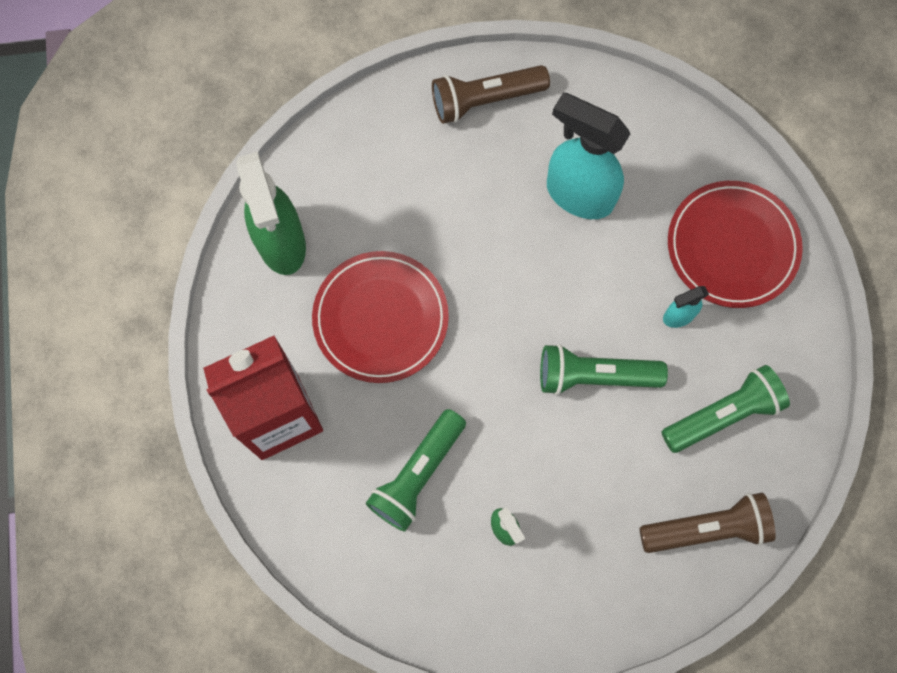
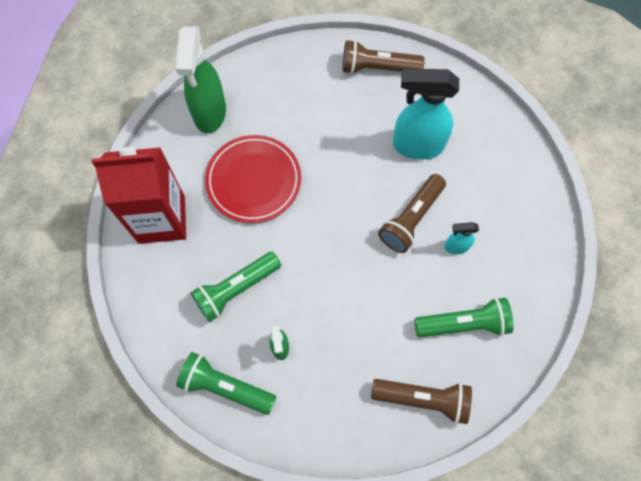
camera: 20 degrees right, 5 degrees down
green flashlight [540,344,668,395] -> green flashlight moved to [176,352,276,415]
turquoise spray bottle [547,93,630,219] -> turquoise spray bottle turned 45 degrees counterclockwise [393,69,459,160]
red plate [668,181,803,308] -> none
none -> brown flashlight [378,174,446,253]

